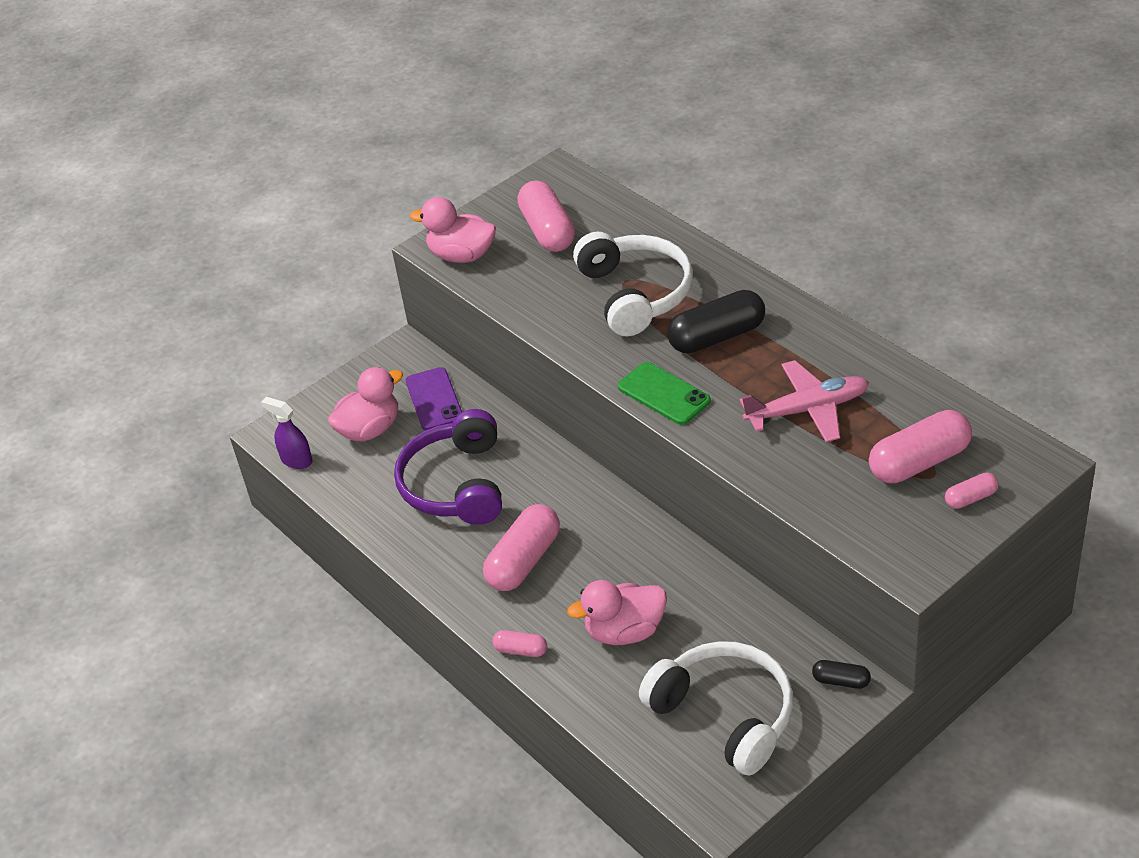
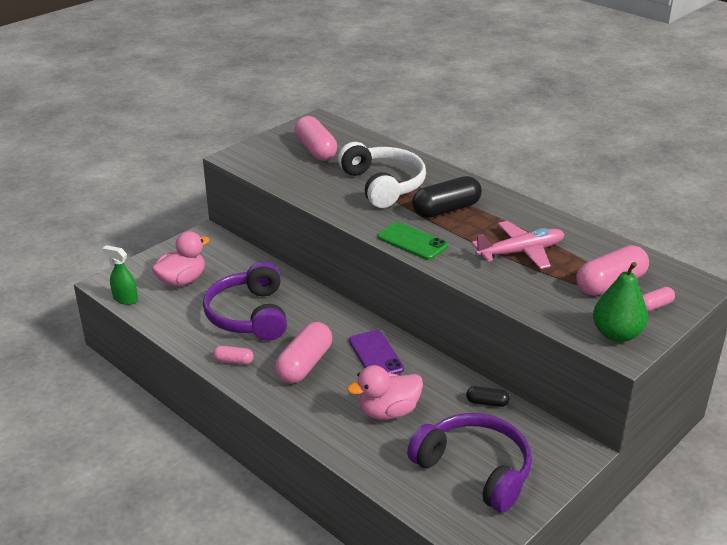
camera: 10 degrees left, 10 degrees down
purple spray bottle [261,397,312,469] -> green spray bottle [102,245,138,305]
purple phone [406,367,462,430] -> purple phone moved to [349,330,404,374]
pink duck [410,197,496,263] -> none
pink capsule [492,630,547,657] -> pink capsule moved to [213,346,254,365]
white headphones [639,641,793,776] -> purple headphones [407,413,532,513]
black capsule [812,660,871,689] -> black capsule moved to [466,386,510,407]
none -> green pear [593,262,648,342]

